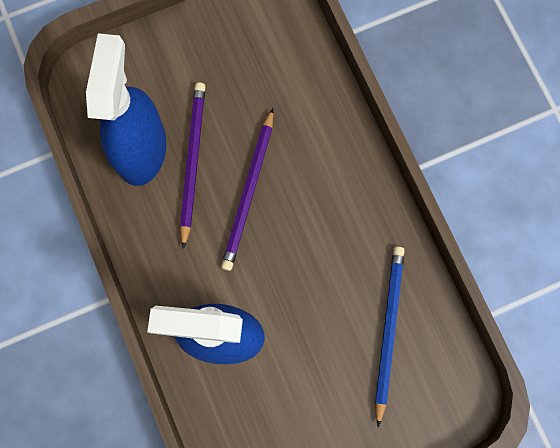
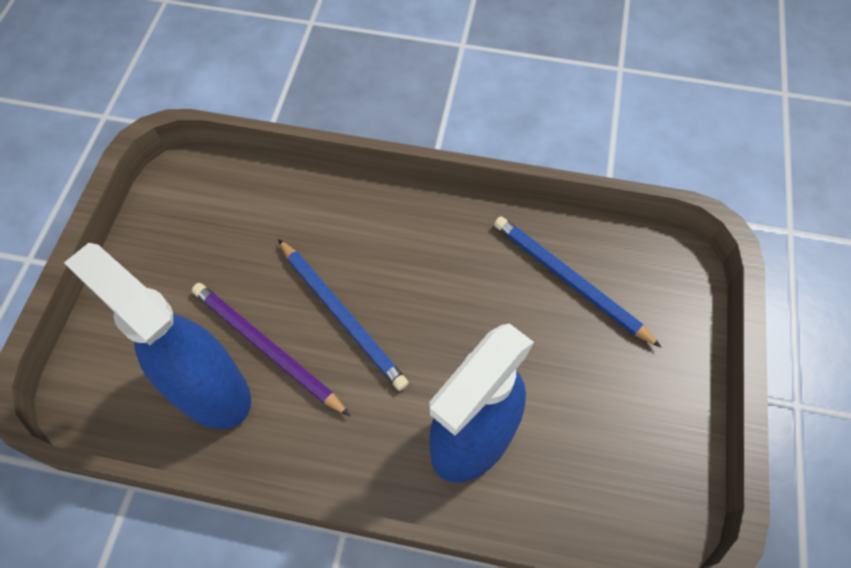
camera: 55 degrees left, 15 degrees down
purple pencil [221,108,273,271] -> blue pencil [278,239,409,391]

